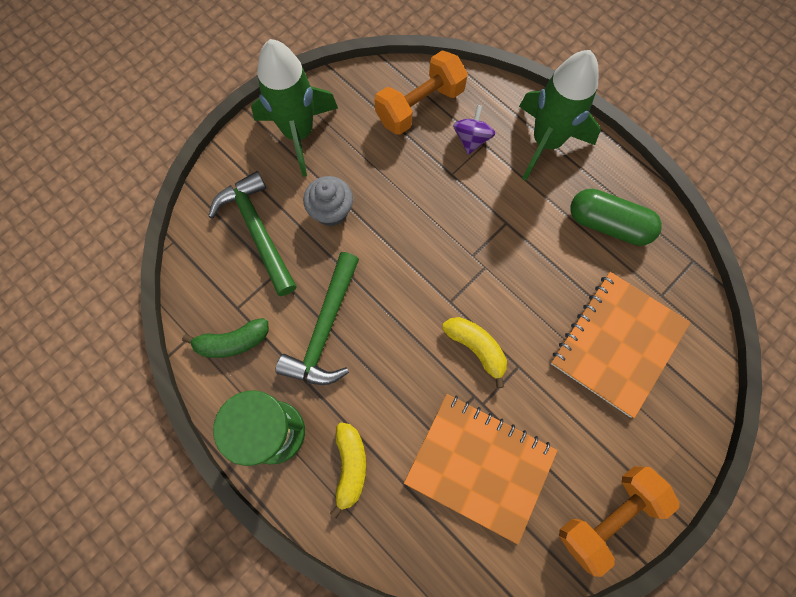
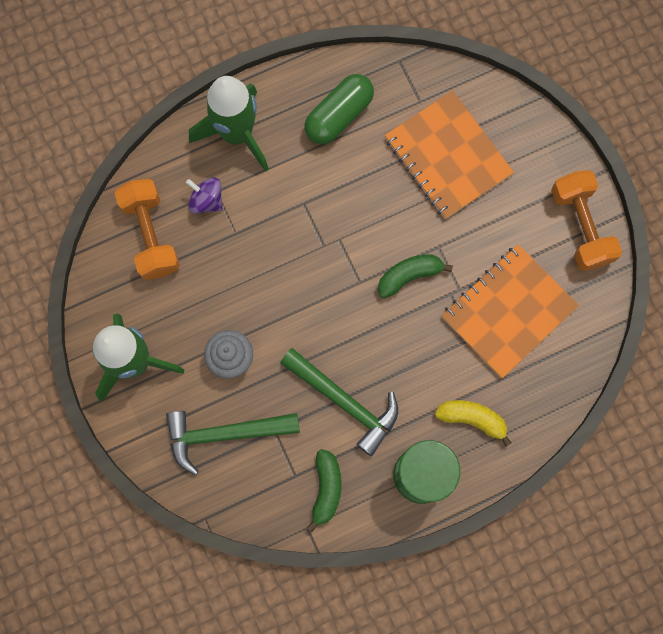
camera: 70 degrees left, 5 degrees up
yellow banana [442,317,507,388] -> green banana [378,254,453,298]

